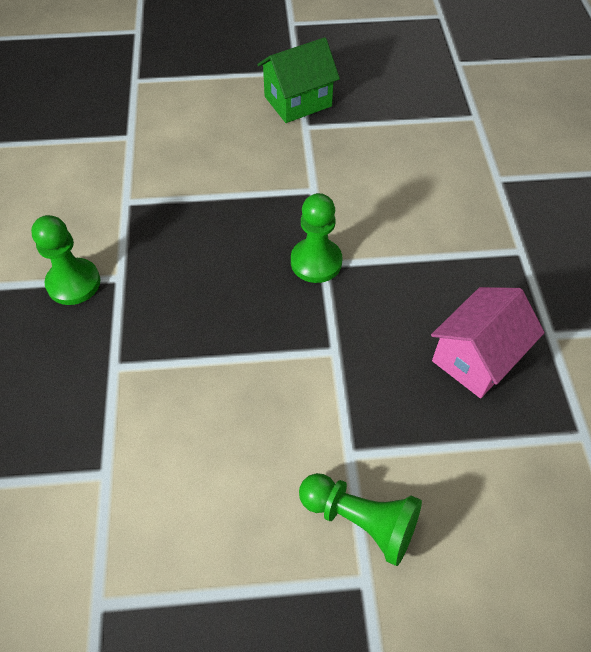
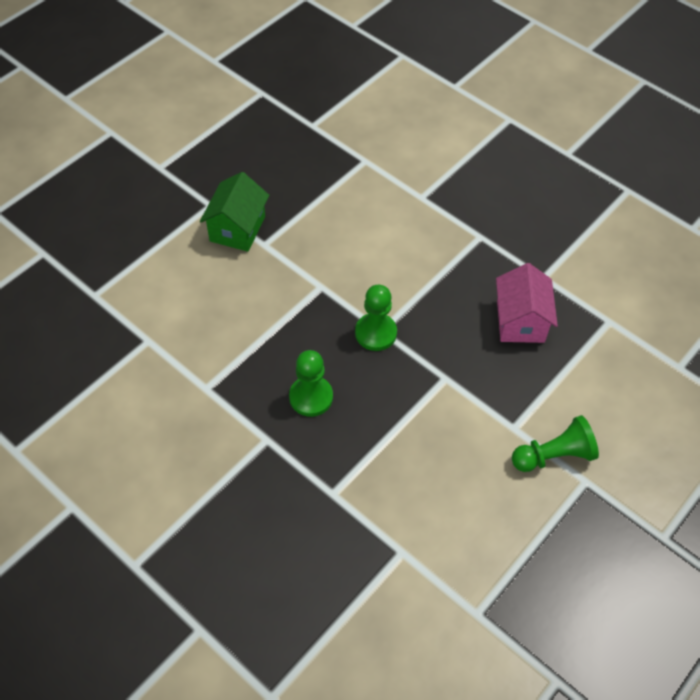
camera: 45 degrees left, 0 degrees up
green pawn [31,215,100,305] -> green pawn moved to [289,350,333,417]

